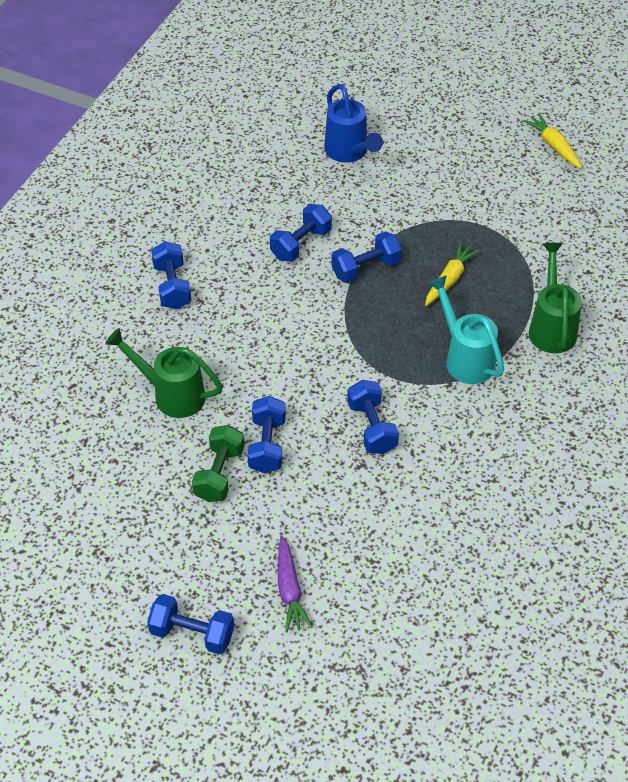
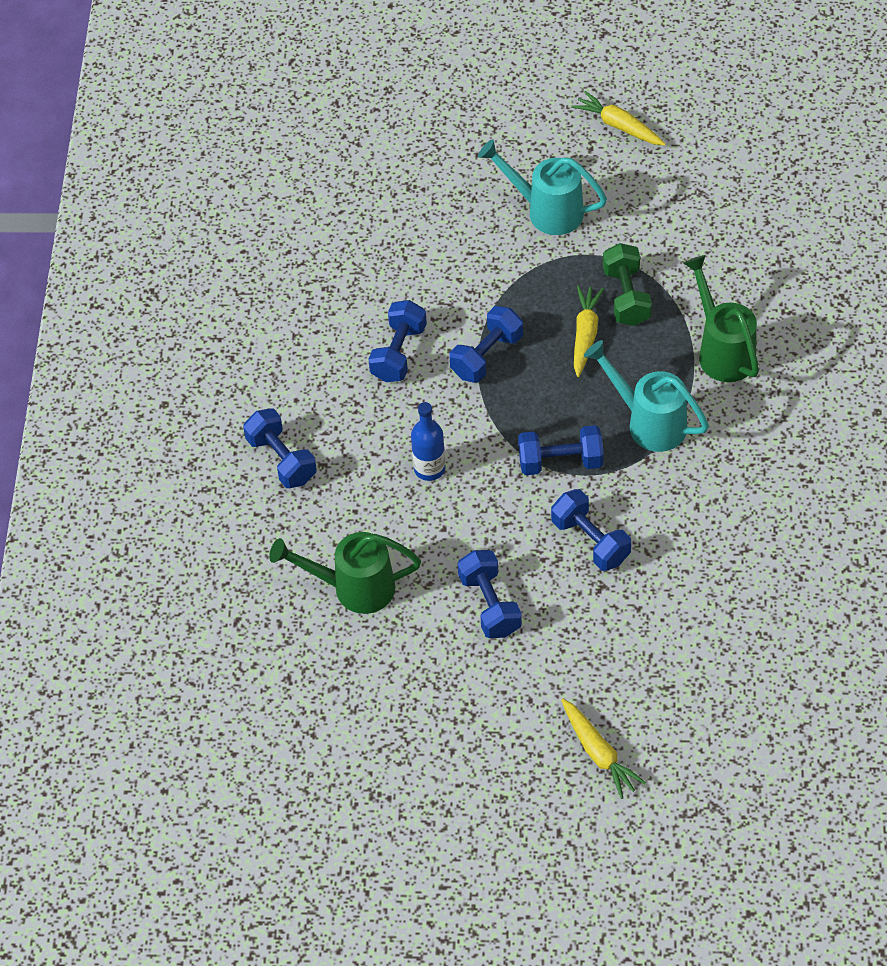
camera: 20 degrees left, 5 degrees up
blue dumbbell [147,594,234,655] -> blue dumbbell moved to [518,425,604,475]
green dumbbell [192,425,245,502] -> green dumbbell moved to [603,243,652,326]
purple carrot [278,535,313,632] -> yellow carrot [561,698,646,799]
blue watering can [324,84,383,163] -> none
none -> blue bottle [411,402,445,481]
none -> turquoise watering can [478,139,607,235]

